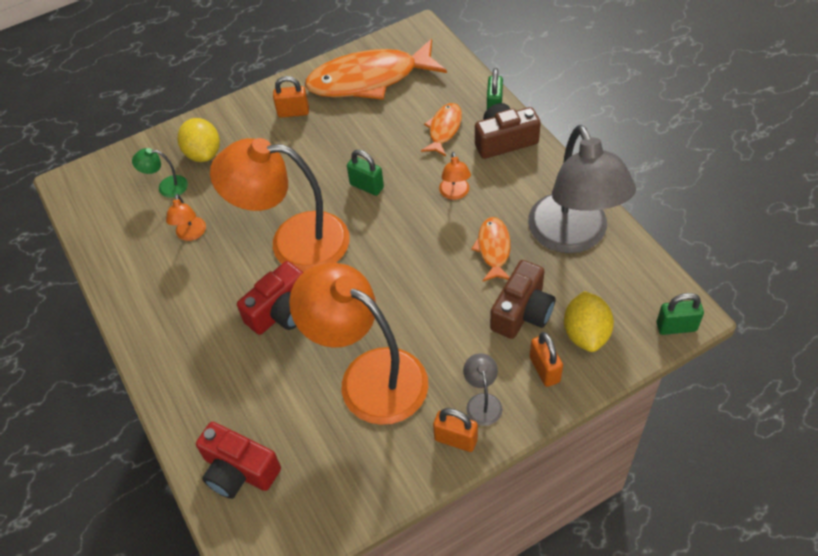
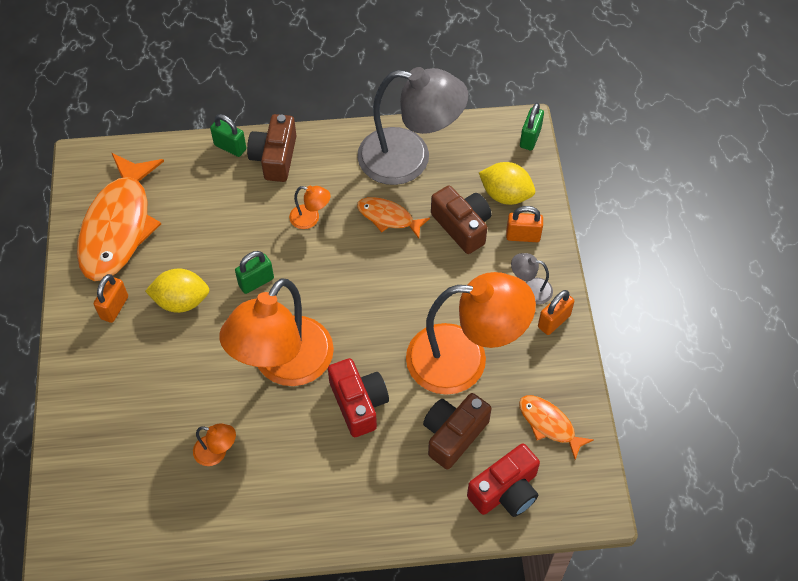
camera: 70 degrees left, 5 degrees up
green lamp [132,148,188,198] -> none
yellow lemon [178,118,220,162] -> yellow lemon moved to [145,268,209,313]
orange lamp [289,263,428,425] -> orange lamp turned 150 degrees counterclockwise [406,272,536,395]
orange fish [421,103,462,156] -> orange fish moved to [519,395,594,460]
none -> brown camera [423,393,492,469]

